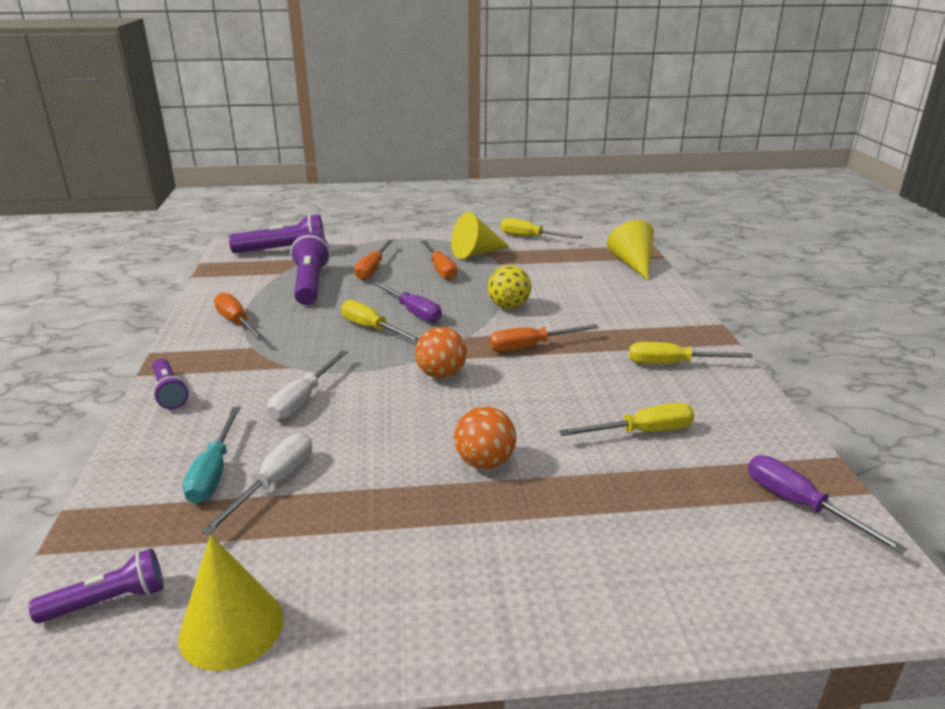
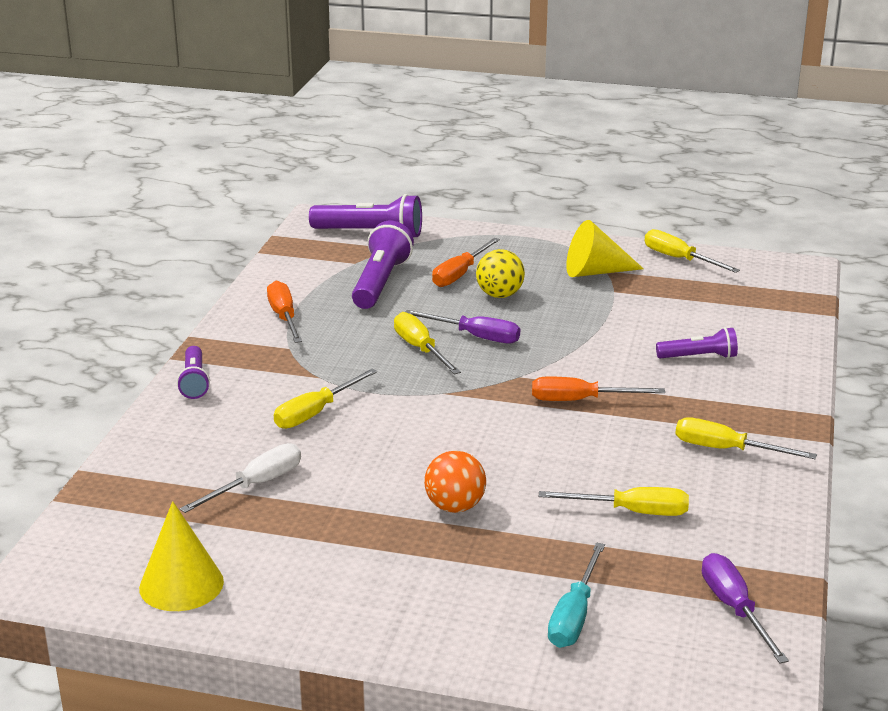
camera: 20 degrees right, 0 degrees up
purple flashlight [29,548,164,623] -> purple flashlight moved to [656,327,738,359]
turquoise screwdriver [182,407,241,504] -> turquoise screwdriver moved to [548,542,605,648]
white screwdriver [267,350,348,420] -> yellow screwdriver [274,369,378,429]
purple screwdriver [372,281,442,323] -> purple screwdriver turned 45 degrees counterclockwise [405,310,520,344]
orange ball [415,327,467,379] -> none
orange screwdriver [421,240,457,280] -> none
yellow ball [488,265,531,309] -> yellow ball moved to [476,249,525,298]
yellow cone [607,220,654,280] -> none

